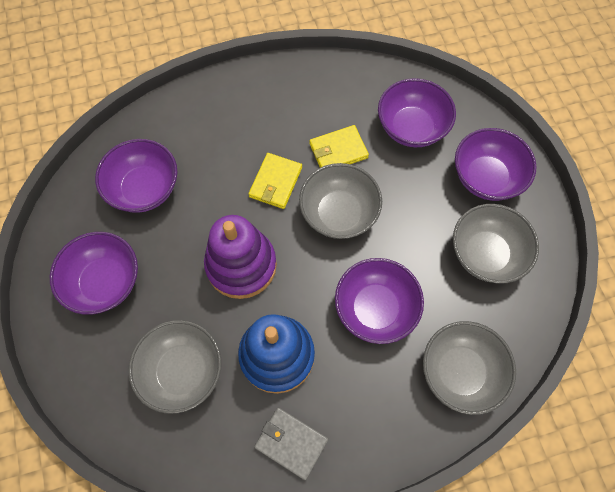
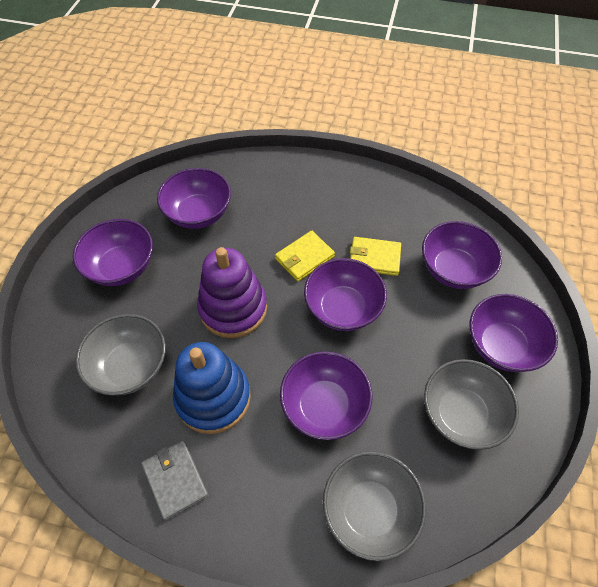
camera: 30 degrees right, 10 degrees down
grey bowl [299,163,382,239] -> purple bowl [304,258,387,331]

